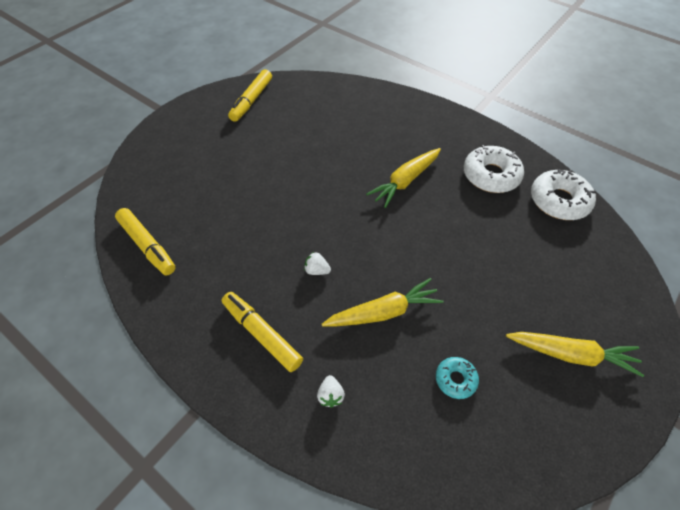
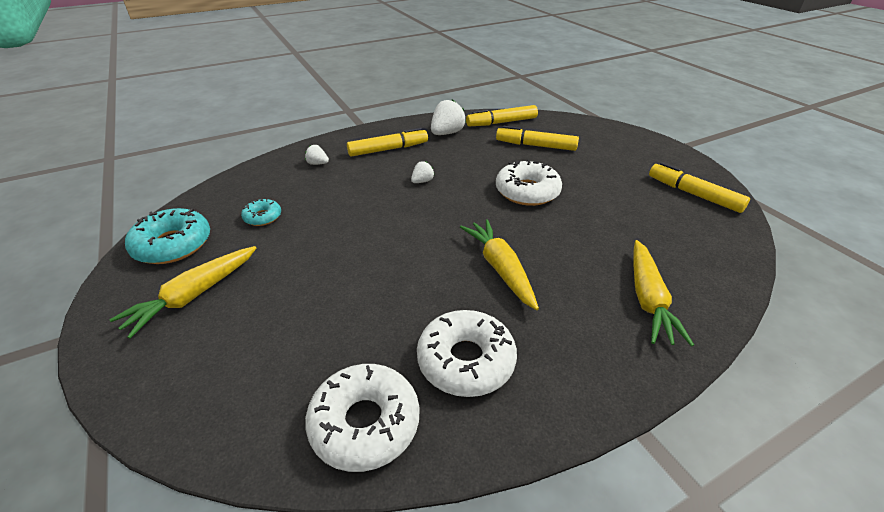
camera: 115 degrees right, 15 degrees down
yellow carrot [322,278,443,326] -> yellow carrot moved to [633,240,694,347]
none -> turquoise donut [125,208,210,264]
none -> white strawberry [431,99,466,135]
none -> yellow marker [496,126,579,151]
none -> white donut [496,160,562,206]

